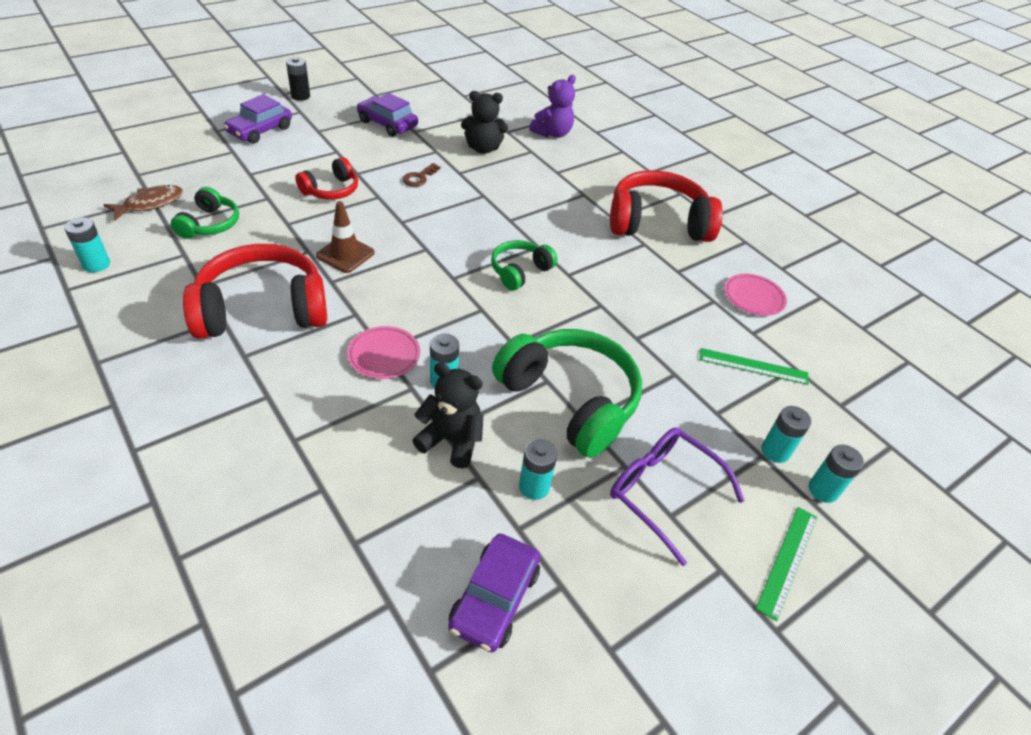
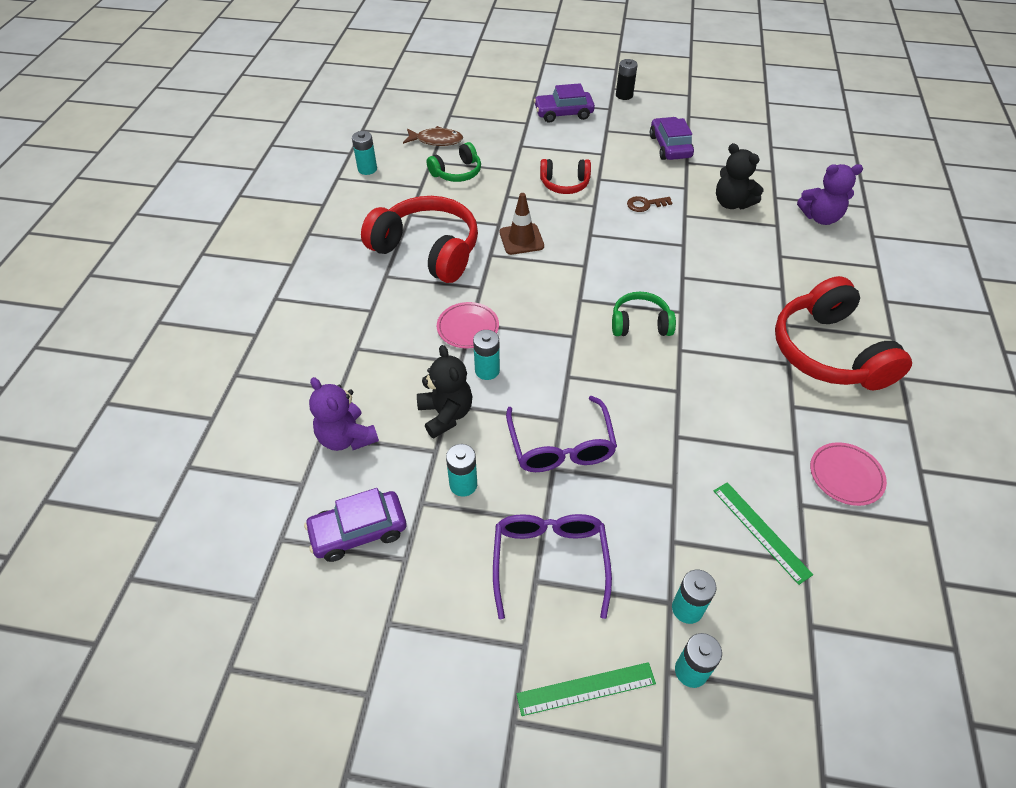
camera: 50 degrees right, 5 degrees up
green headphones [492,329,642,458] -> purple glasses [506,396,617,472]
red headphones [610,170,723,242] -> red headphones turned 150 degrees counterclockwise [775,276,912,390]
none -> purple teddy bear [309,377,379,451]

